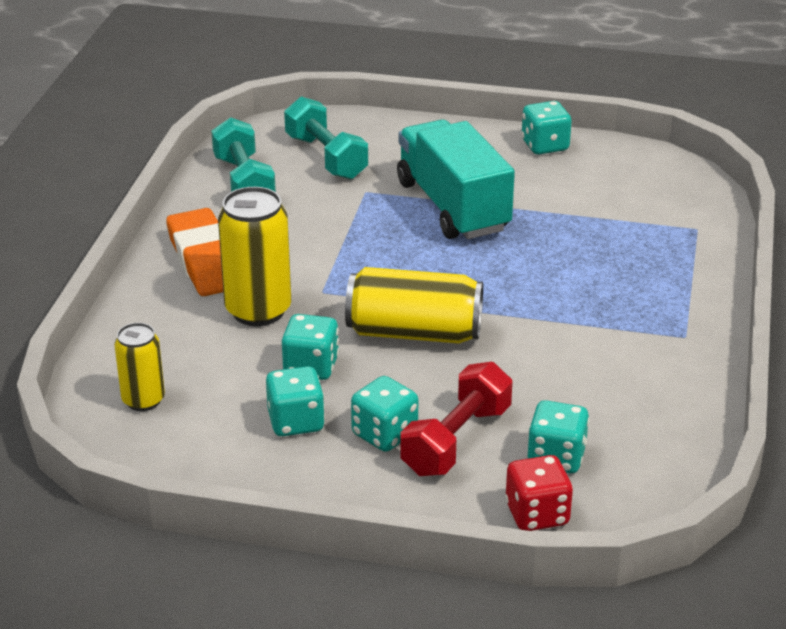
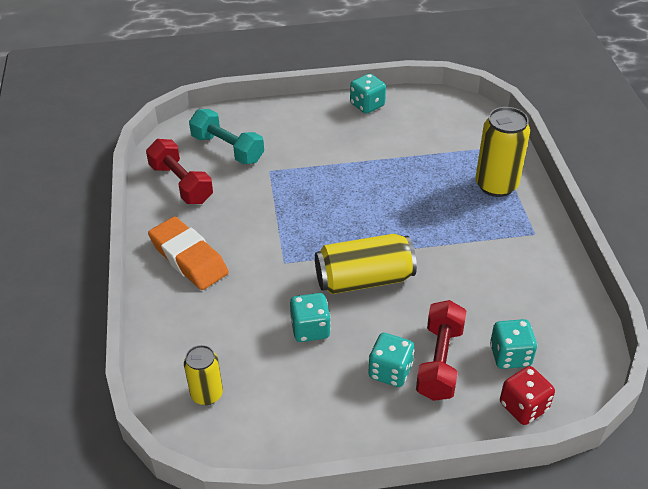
camera: 20 degrees left, 10 degrees up
turquoise dumbbell [211,117,276,192] -> red dumbbell [146,139,213,204]
yellow can [218,187,291,326] -> yellow can moved to [475,107,530,197]
turquoise dice [266,366,325,436] -> none
turquoise truck [397,119,515,239] -> none

